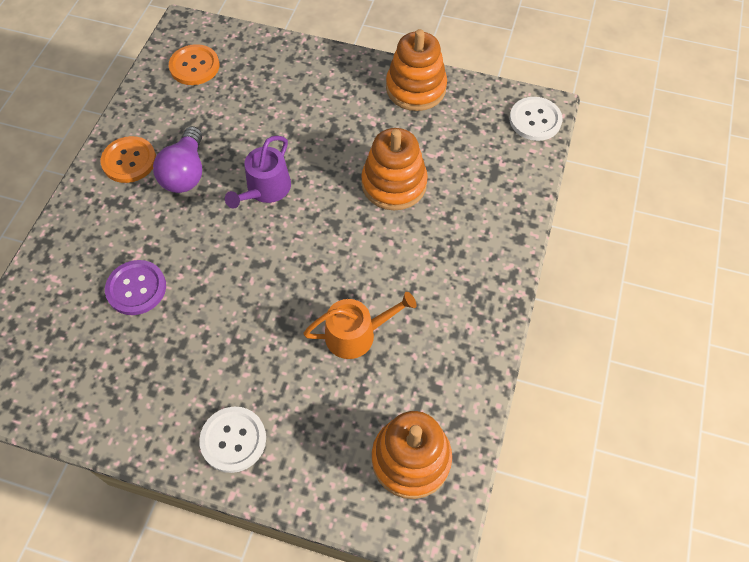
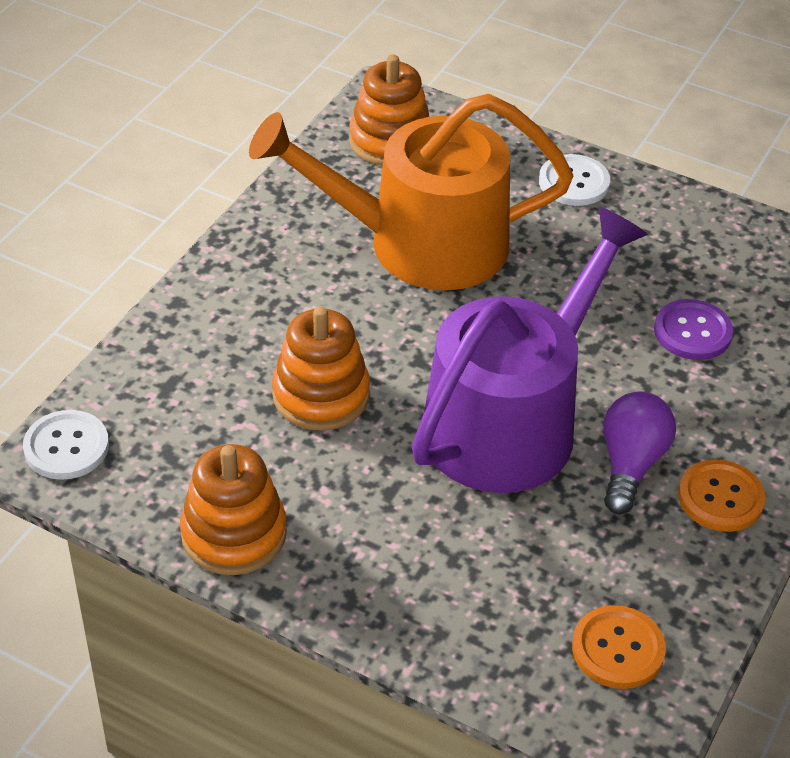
camera: 170 degrees left, 15 degrees down
purple watering can [225,136,291,208] -> purple watering can [412,207,648,493], size x2.30
orange watering can [303,292,417,359] -> orange watering can [249,94,573,290], size x2.30

